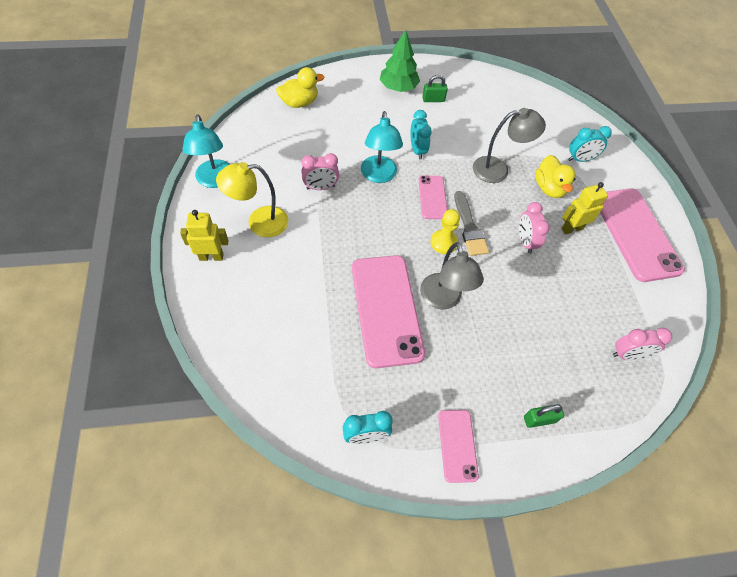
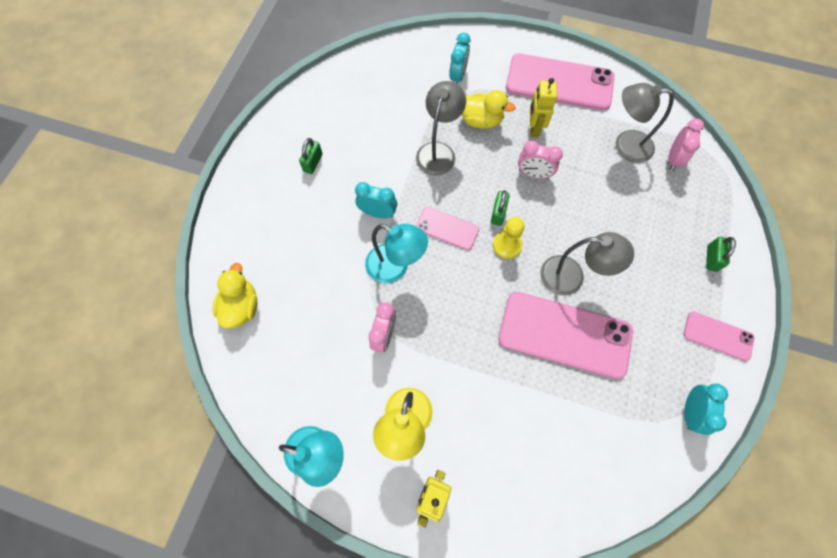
camera: 60 degrees left, 10 degrees up
green tree [380,30,420,92] -> none
grey brush [454,191,489,256] -> green padlock [491,190,510,226]
none -> grey lamp [616,83,674,163]

